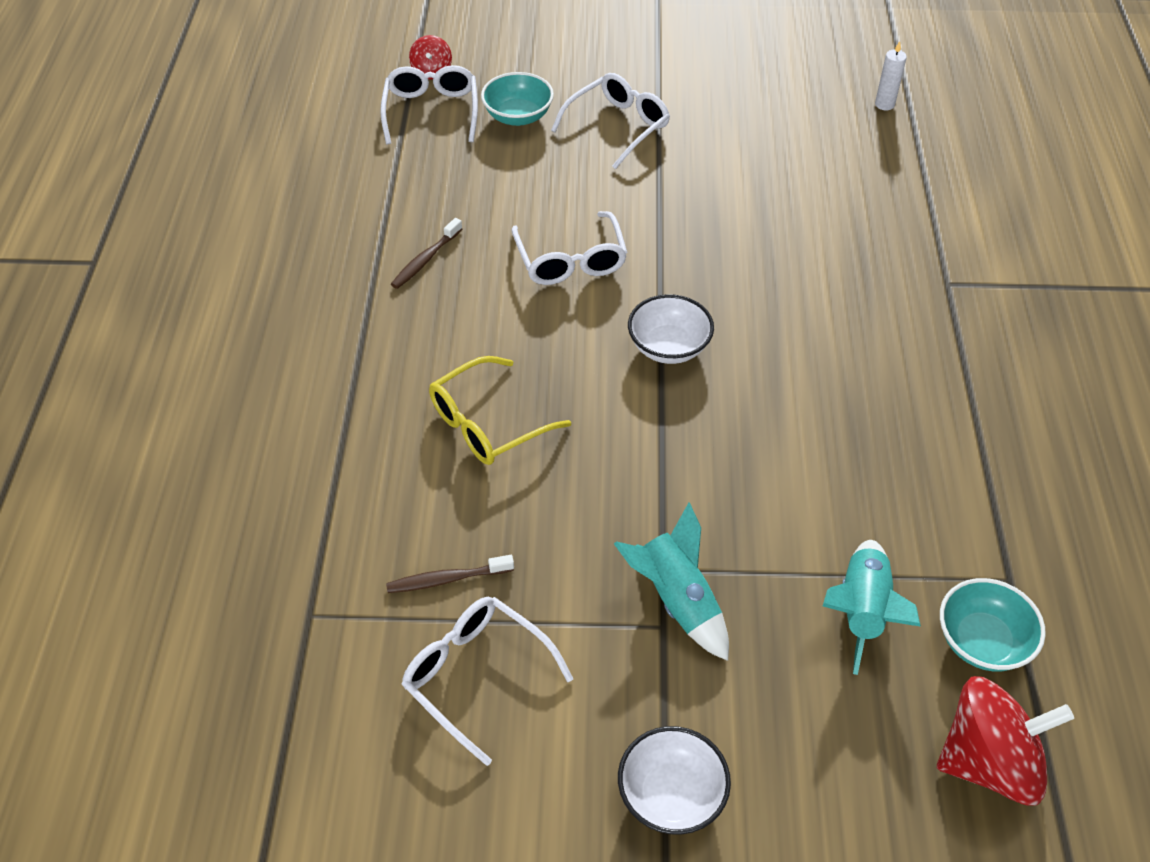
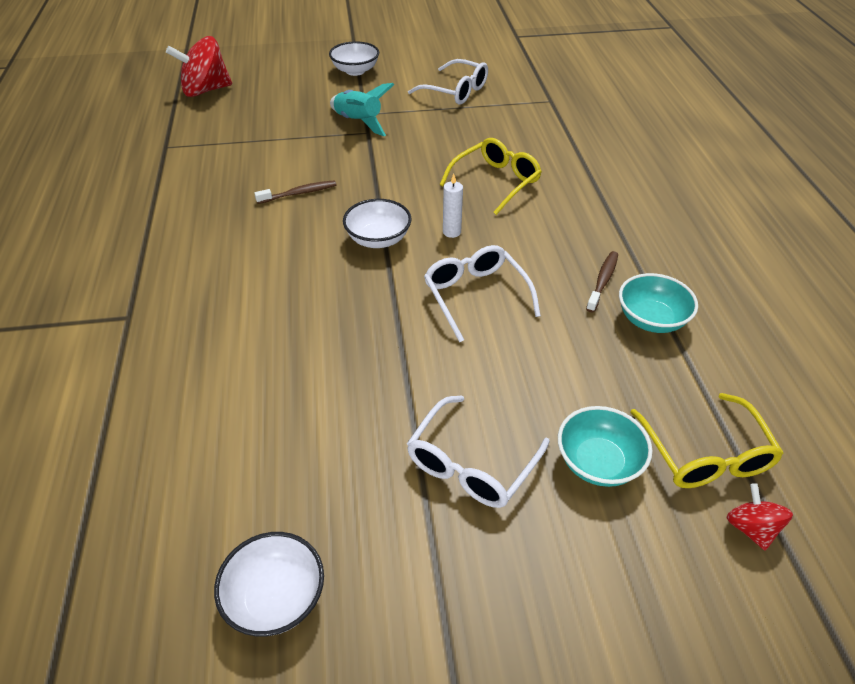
camera: 170 degrees right, 5 degrees down
white glasses [380,65,478,145] -> yellow glasses [631,393,784,488]
brown toothbrush [386,555,514,593] -> brown toothbrush moved to [254,180,336,204]
turquoise rocket [823,540,921,675] -> none
white candle [875,41,907,110] -> white candle moved to [443,174,463,238]
turquoise bowl [940,578,1046,671] -> turquoise bowl moved to [619,273,698,333]
none -> white bowl [214,532,324,636]

